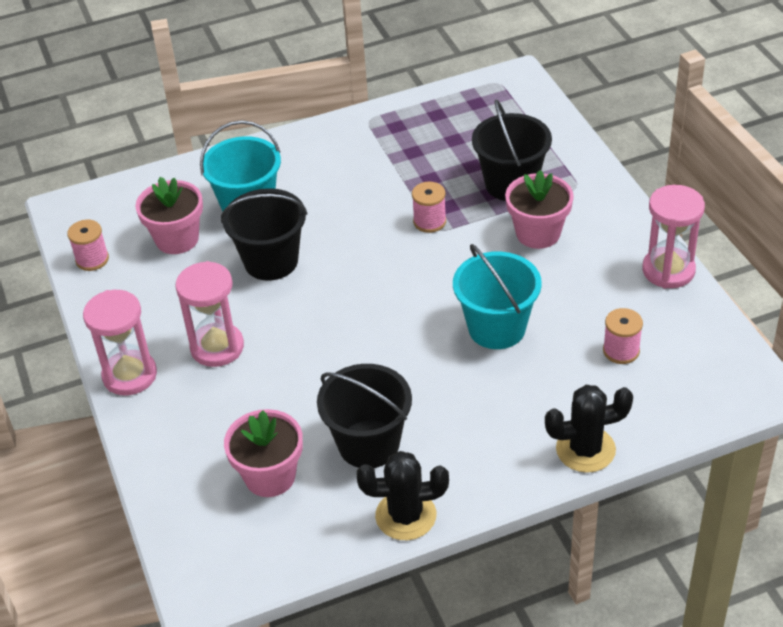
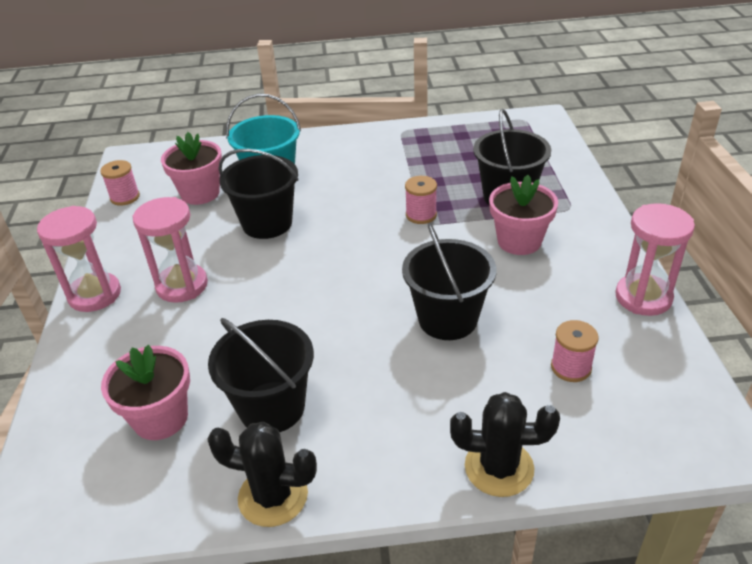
camera: 15 degrees right, 5 degrees down
turquoise bucket [453,244,542,349] -> black bucket [402,223,497,340]

